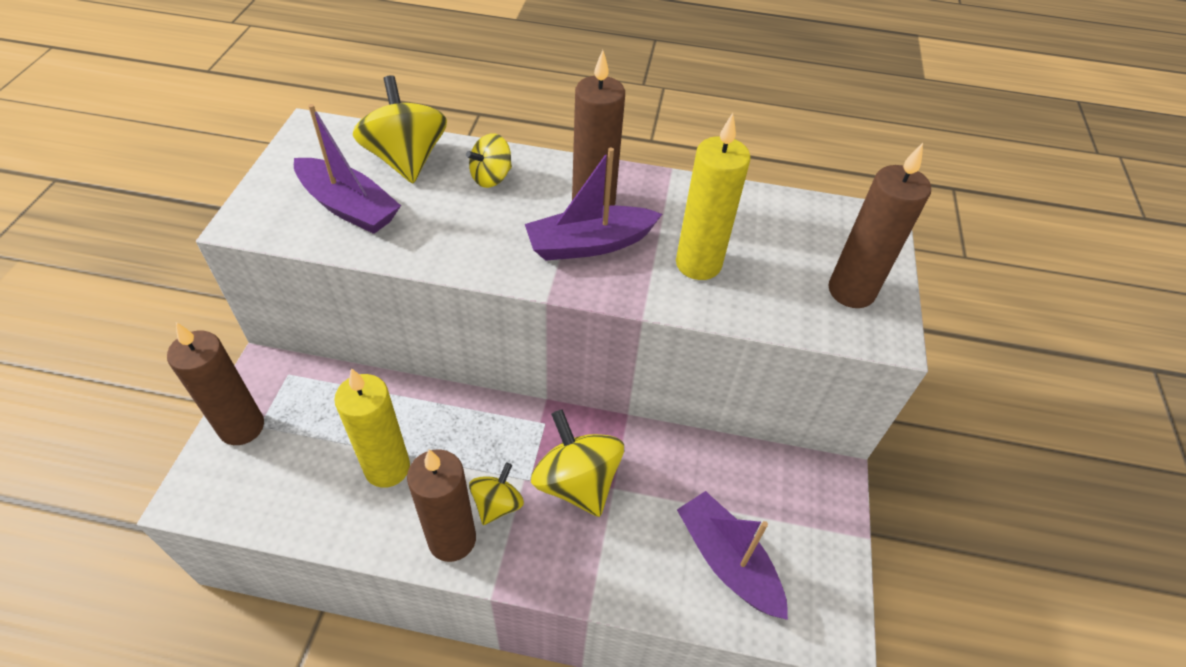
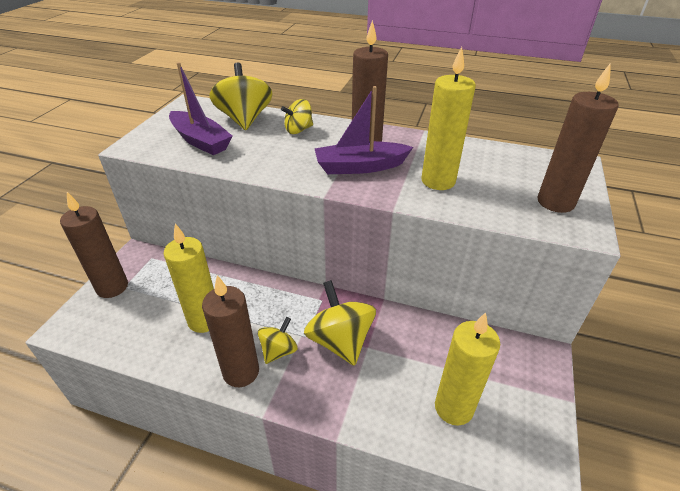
camera: 10 degrees right, 10 degrees down
purple boat [677,491,788,620] -> yellow candle [435,312,500,426]

